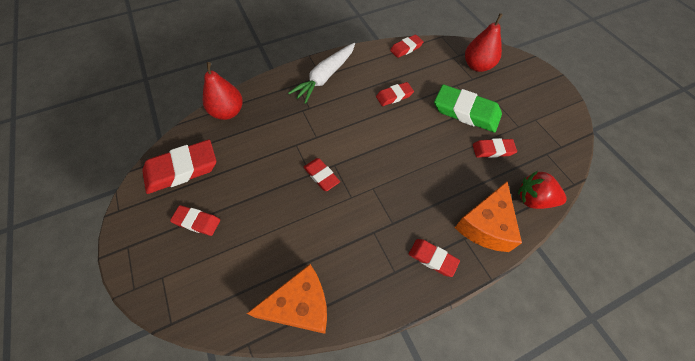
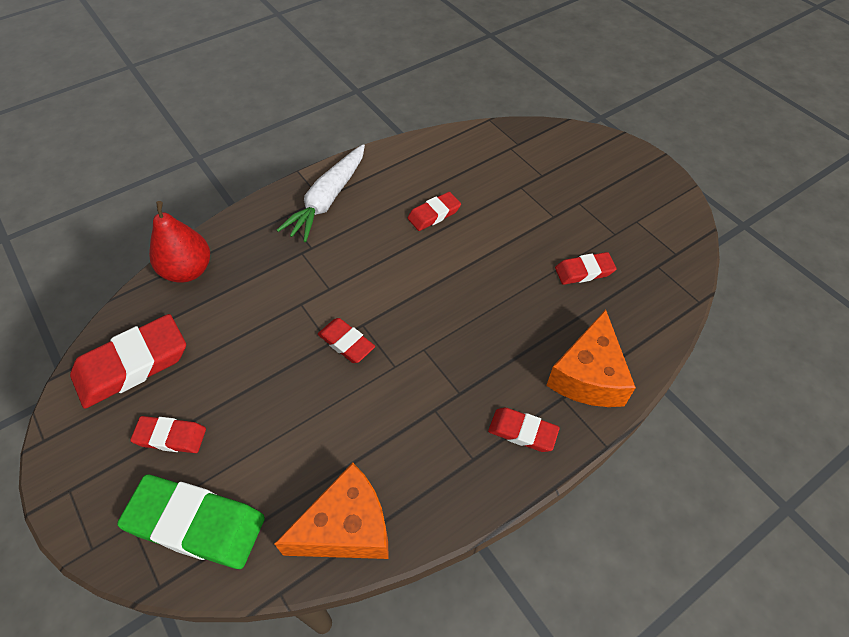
camera: 10 degrees left, 5 degrees down
red eraser [390,35,424,58] -> none
green eraser [434,84,502,132] -> green eraser moved to [117,475,265,569]
red pear [465,13,503,72] -> none
red strawberry [518,170,567,209] -> none

